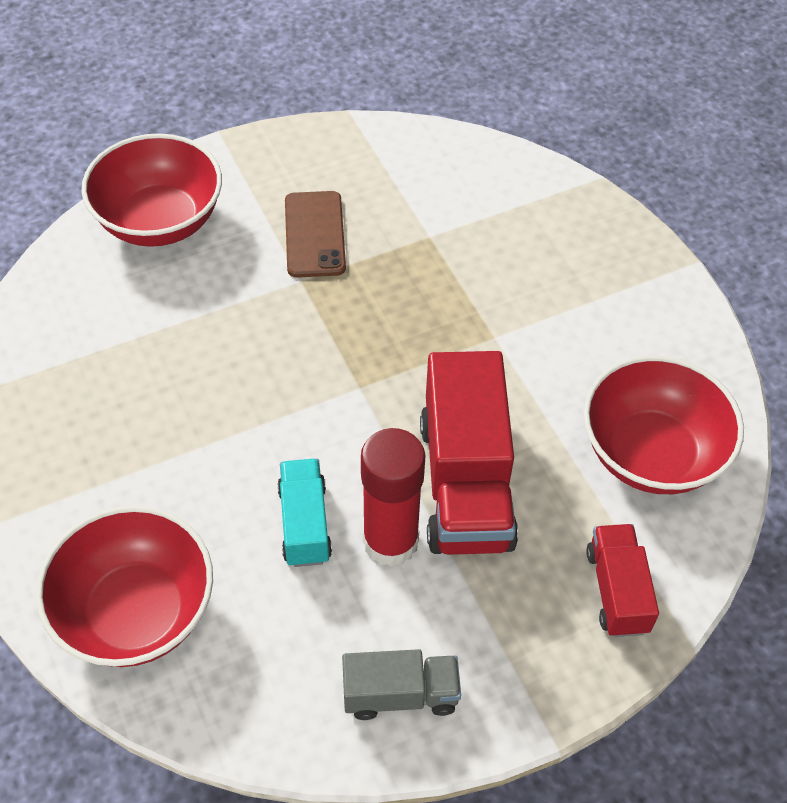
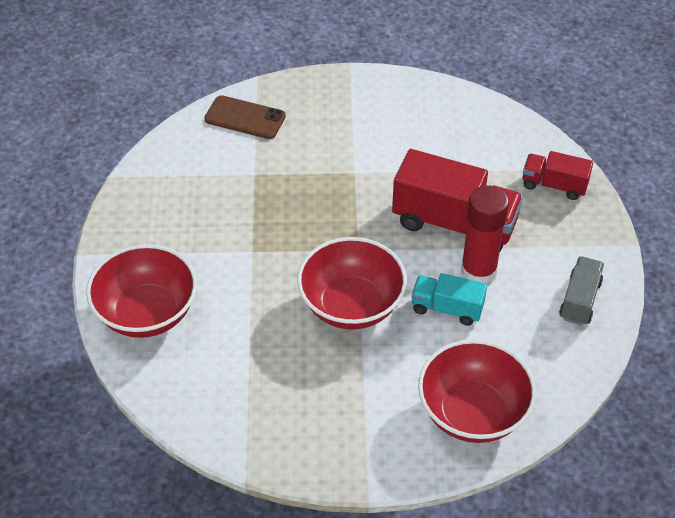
camera: 65 degrees left, 5 degrees down
brown phone [285,191,346,278] -> brown phone moved to [204,95,286,139]
red bowl [584,356,744,494] -> red bowl moved to [297,237,407,330]

